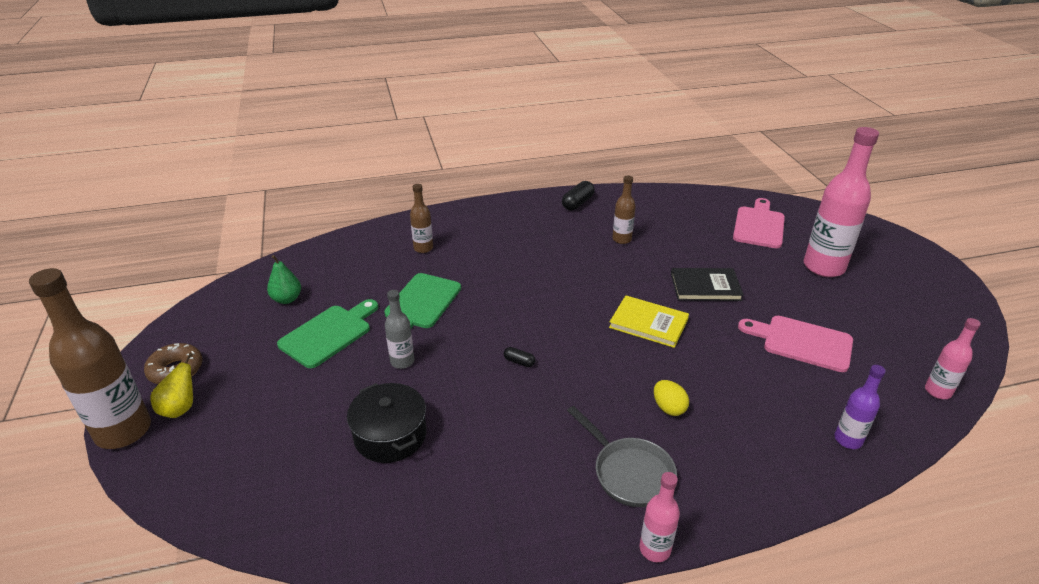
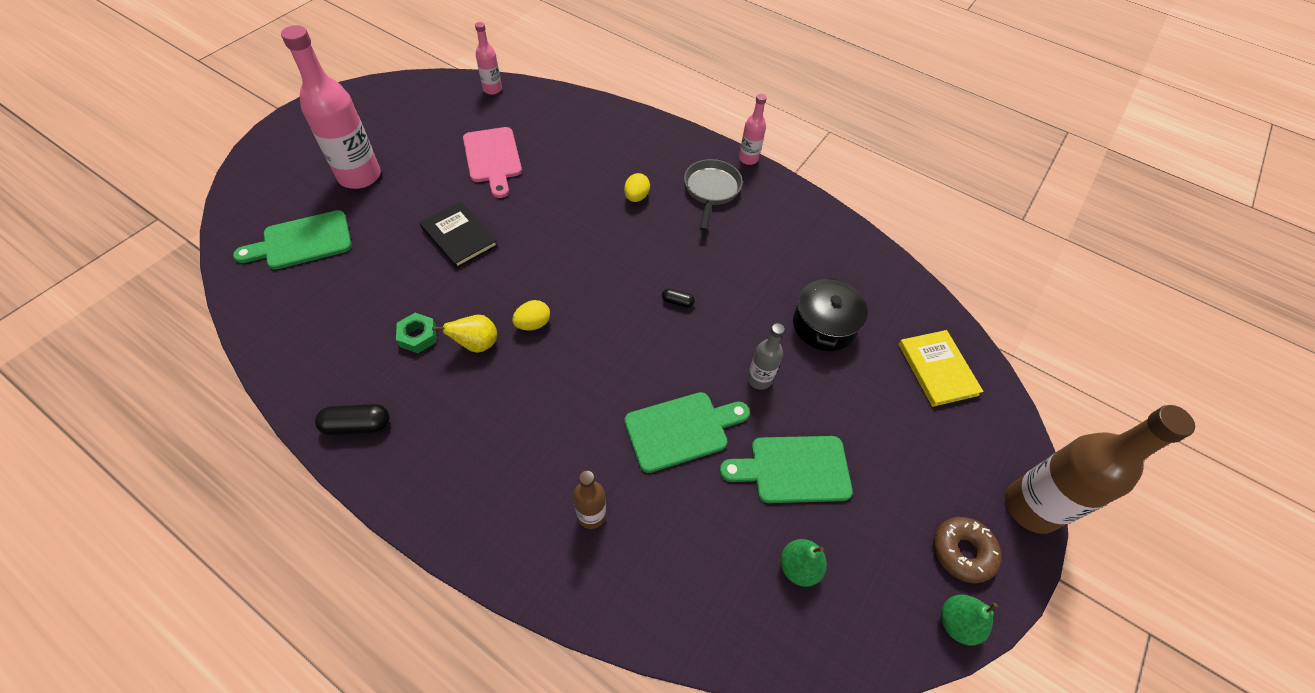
camera: 135 degrees left, 20 degrees up
yellow pear [150,353,193,418] -> yellow pear moved to [432,315,497,353]
black capsule [504,347,535,367] -> black capsule turned 60 degrees counterclockwise [662,289,695,307]
yellow book [609,295,689,348] -> yellow book moved to [898,330,983,407]
brown bottle [612,176,636,244] -> green nut [396,313,436,353]
pink cutting board [733,198,785,248] -> green cutting board [233,210,352,270]
purple bottle [834,365,886,449] -> none
none -> yellow egg [512,300,550,330]
none -> green pear [941,594,998,646]

